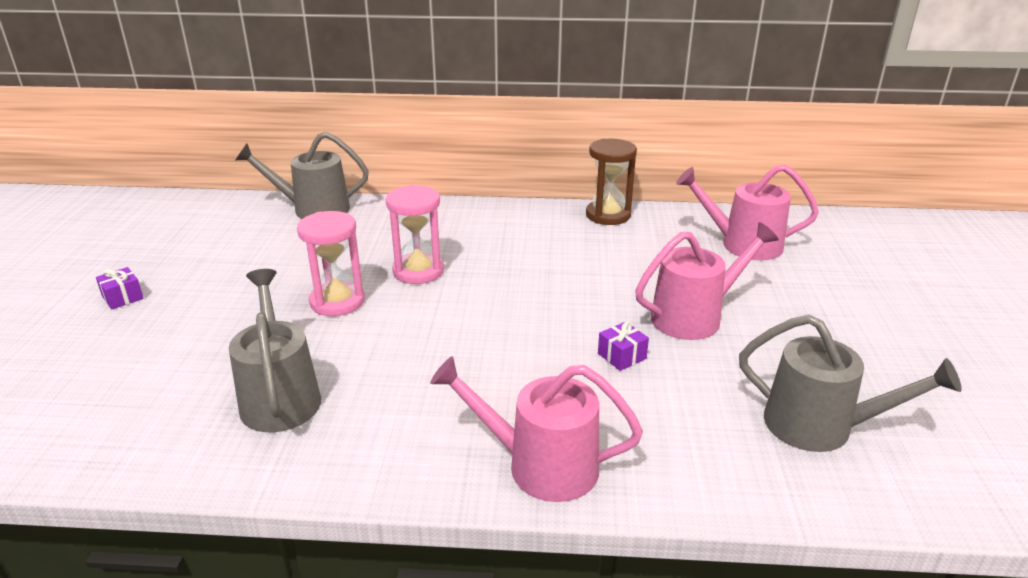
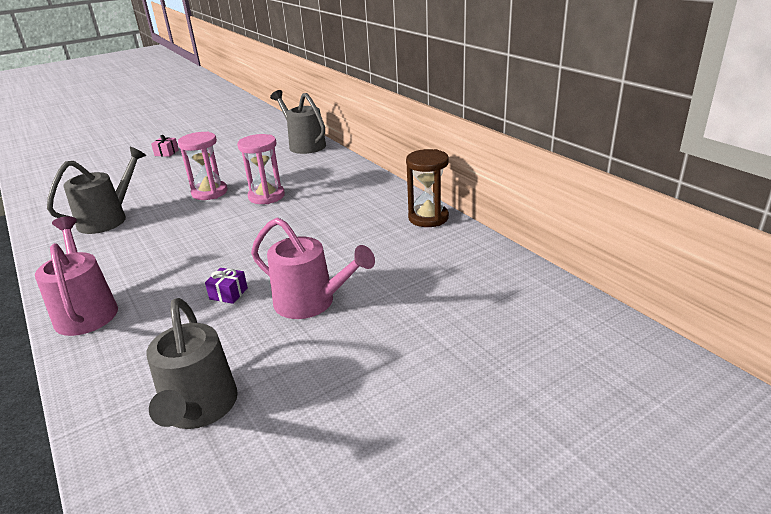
camera: 55 degrees right, 0 degrees up
purple gift [96,267,144,309] -> pink gift [151,135,179,157]
pink watering can [676,164,819,260] -> none

